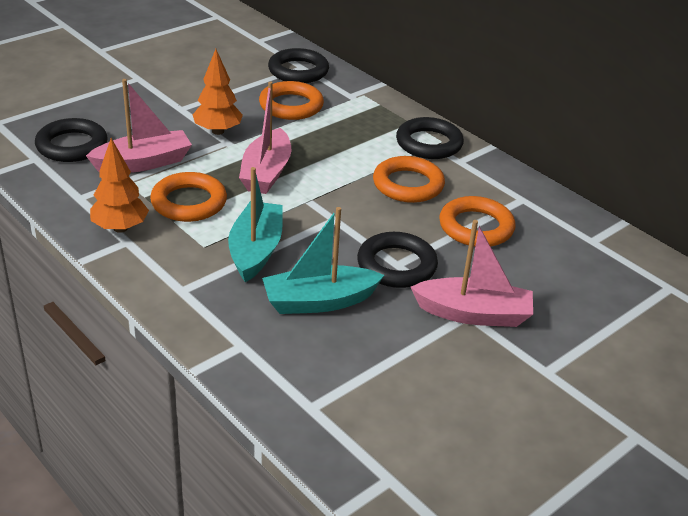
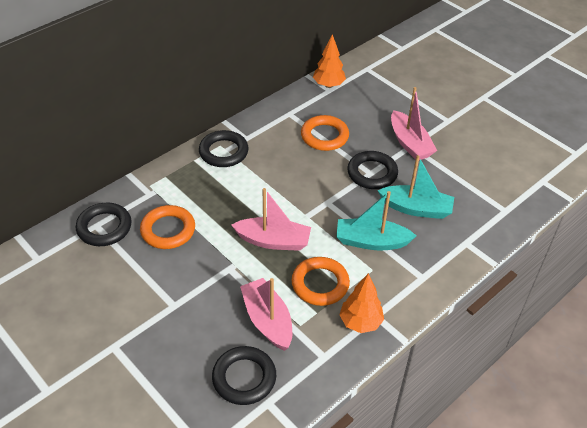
camera: 90 degrees left, 10 degrees up
orange tree [193,49,243,135] -> orange tree moved to [313,34,346,88]
turquoise boat [262,207,384,314] -> turquoise boat turned 60 degrees counterclockwise [378,155,454,219]
orange ring [373,156,445,203] -> none
pink boat [411,220,533,327] -> pink boat turned 150 degrees clockwise [391,87,437,160]

